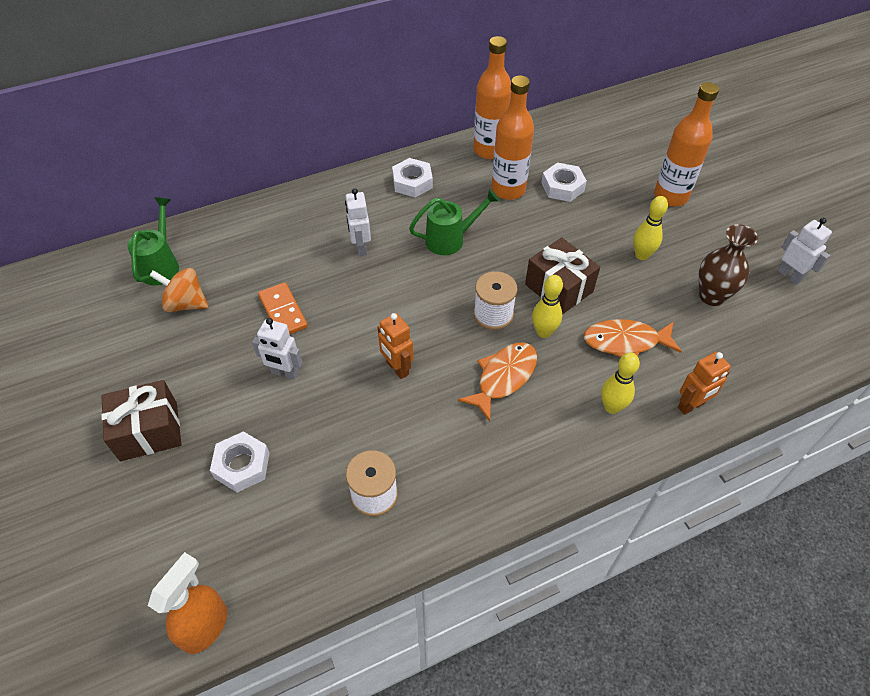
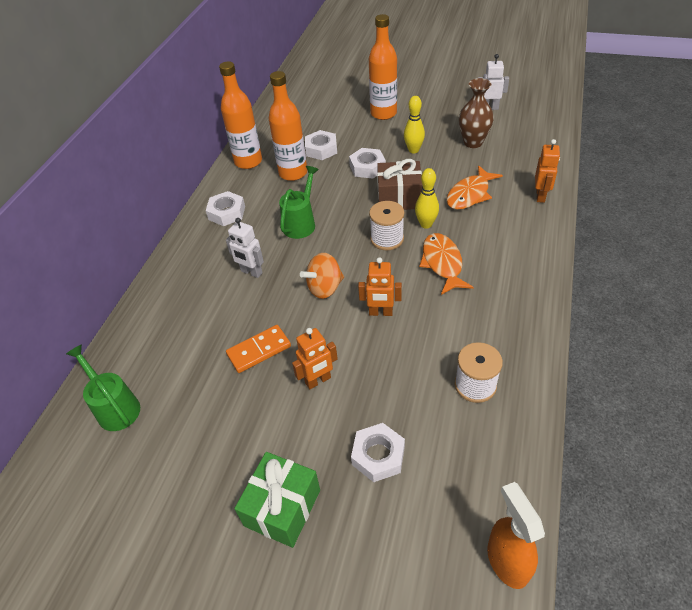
camera: 45 degrees left, 5 degrees down
brown gift [101,380,182,461] -> green gift [234,452,320,548]
orange spinning top [149,268,209,312] -> orange spinning top moved to [300,253,344,299]
white robot [252,318,303,380] -> orange robot [292,328,338,389]
orange domino [258,282,308,334] -> orange domino turned 45 degrees counterclockwise [226,325,291,373]
yellow bowling pin [601,353,640,414] -> none
none -> white nut [349,148,386,179]

